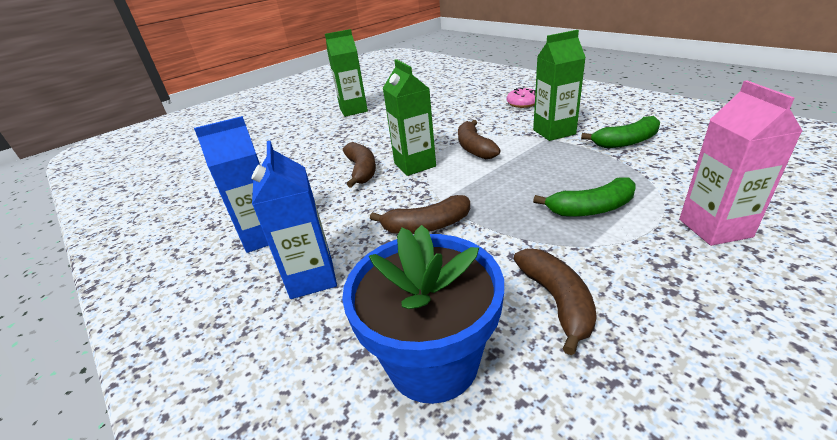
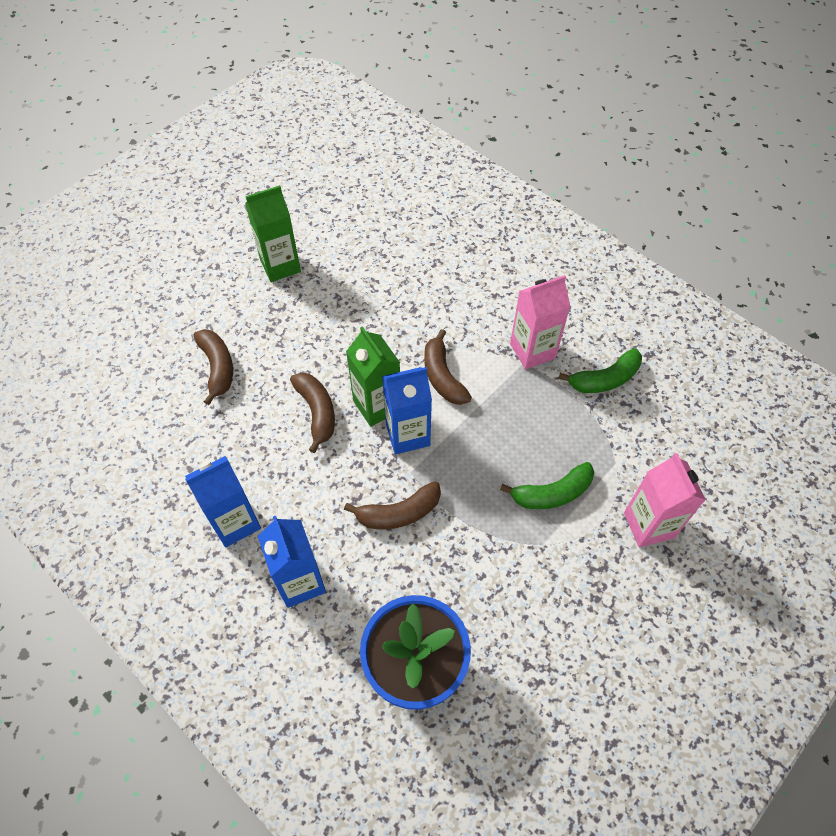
camera: 10 degrees left, 25 degrees up
pink donut [507,88,536,108] -> none
brown banana [514,249,597,355] -> brown banana moved to [194,329,233,405]
green carton [533,30,586,141] -> pink carton [510,275,571,369]
none -> blue carton [382,367,432,454]

